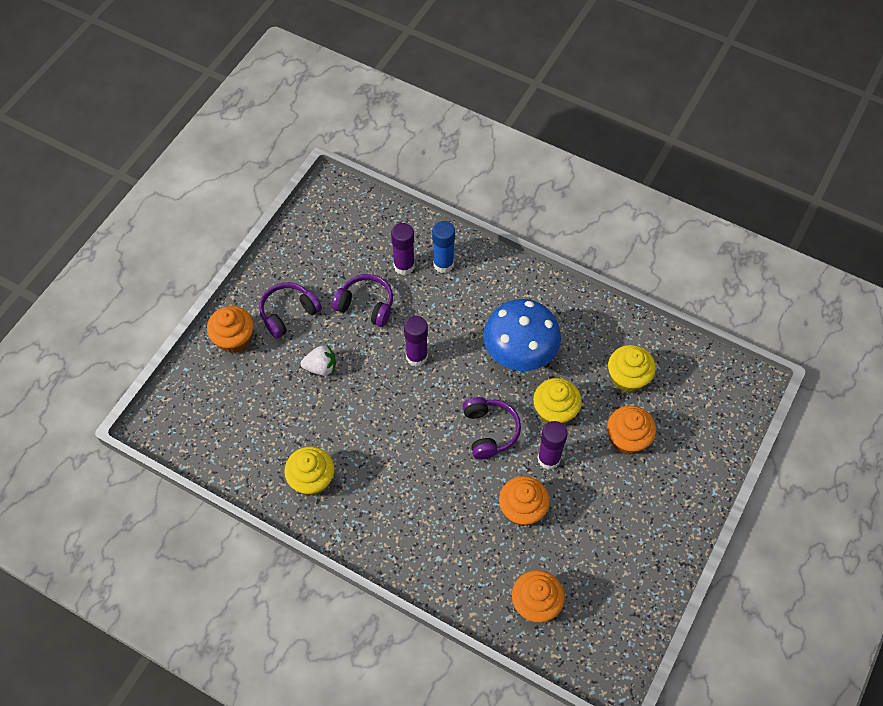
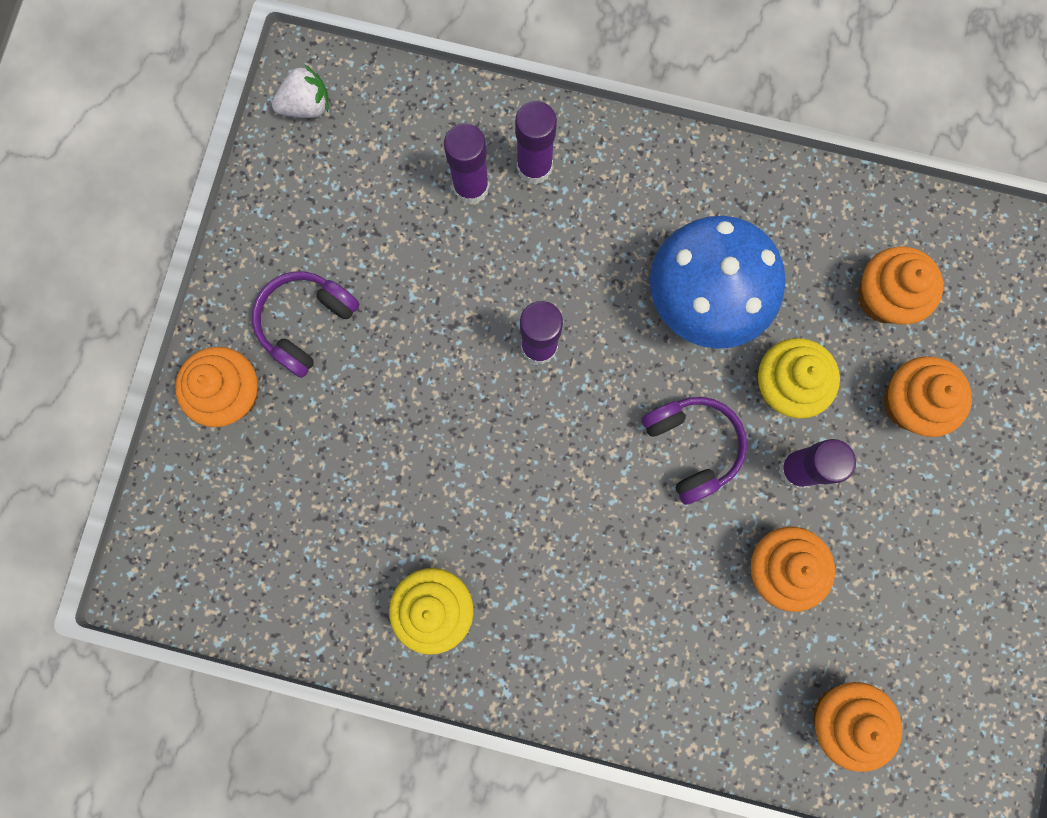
camera: 15 degrees left, 20 degrees up
white strawberry [301,345,336,376] -> white strawberry moved to [272,64,329,118]
purple headphones [332,274,393,327] -> none
blue glue stick [432,221,455,273] -> purple glue stick [515,101,557,185]
yellow cupcake [608,345,656,393] -> orange cupcake [858,246,943,325]

